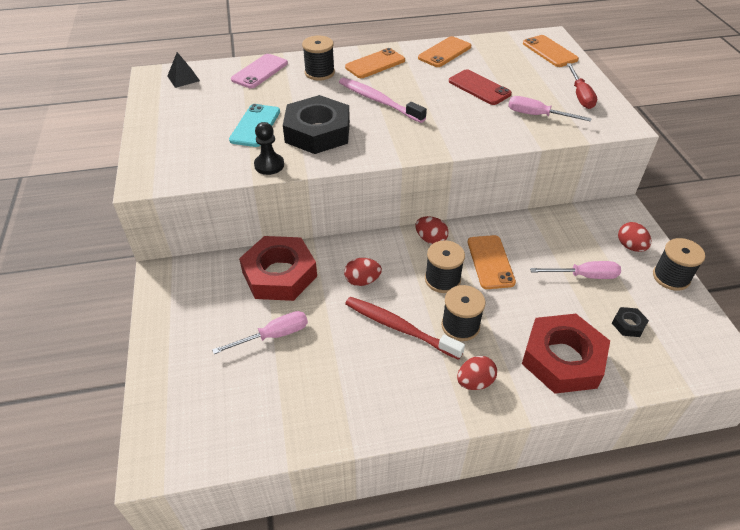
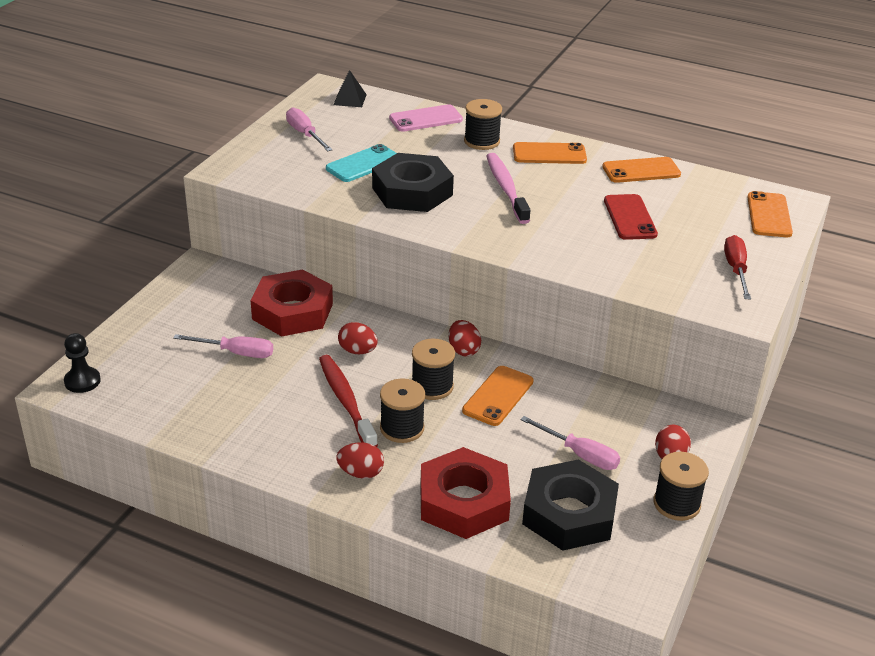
camera: 35 degrees right, 10 degrees down
black pawn [254,122,284,175] -> black pawn moved to [64,333,101,393]
pink screwdriver [508,96,592,122] -> pink screwdriver moved to [286,107,332,151]
red screwdriver [567,63,597,109] -> red screwdriver turned 150 degrees clockwise [724,235,751,300]
black nut [612,307,649,337] -> black nut [522,459,619,551], size x2.44

